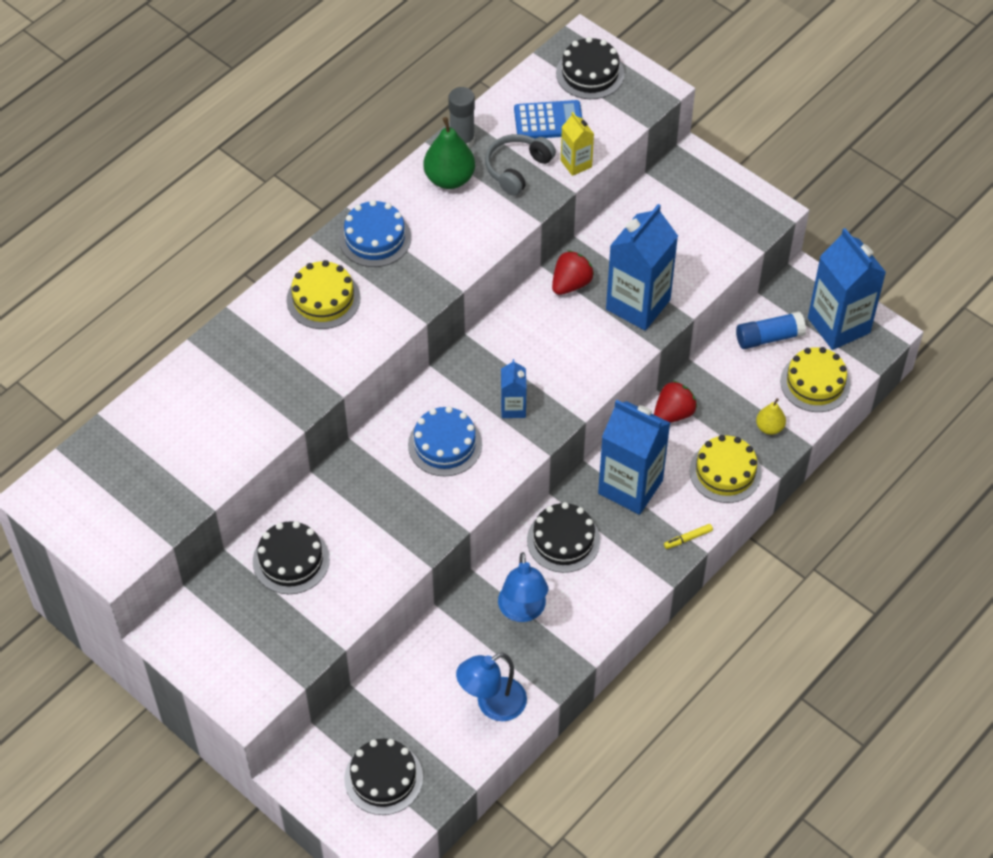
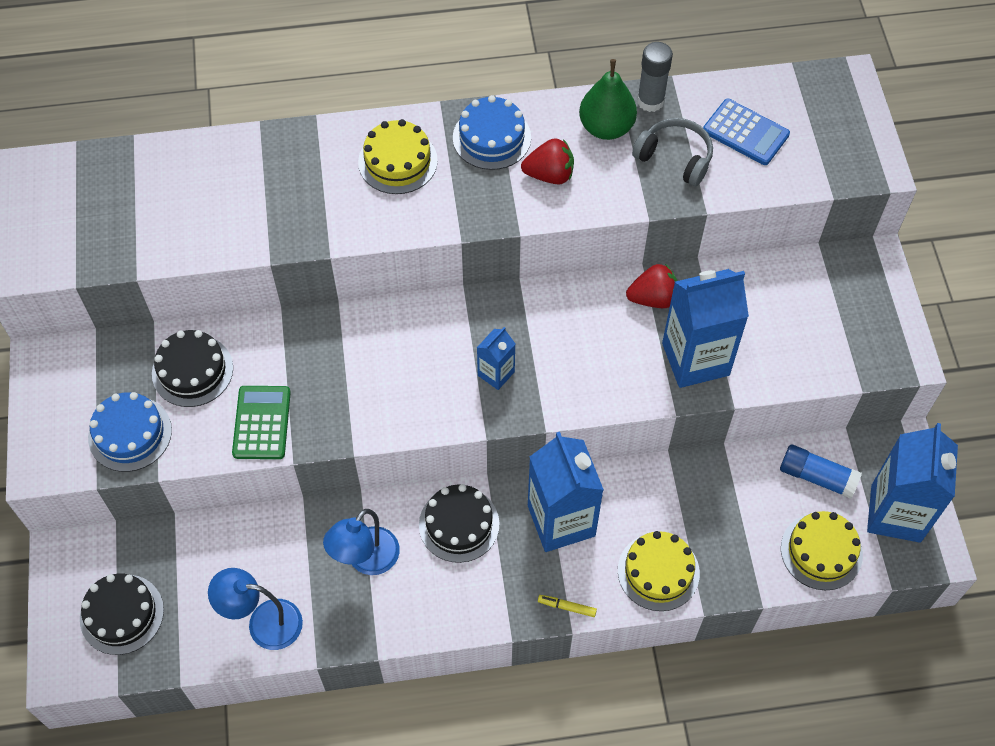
camera: 40 degrees right, 5 degrees up
blue cake [408,406,482,476] -> blue cake moved to [88,392,172,472]
grey headphones [485,134,556,196] -> grey headphones turned 45 degrees clockwise [632,118,713,186]
black cake [556,37,625,99] -> none
yellow carton [561,112,594,176] -> none
red strawberry [654,381,697,423] -> red strawberry moved to [521,138,574,184]
yellow pear [756,398,786,435] -> none
none -> green calculator [232,386,291,459]

